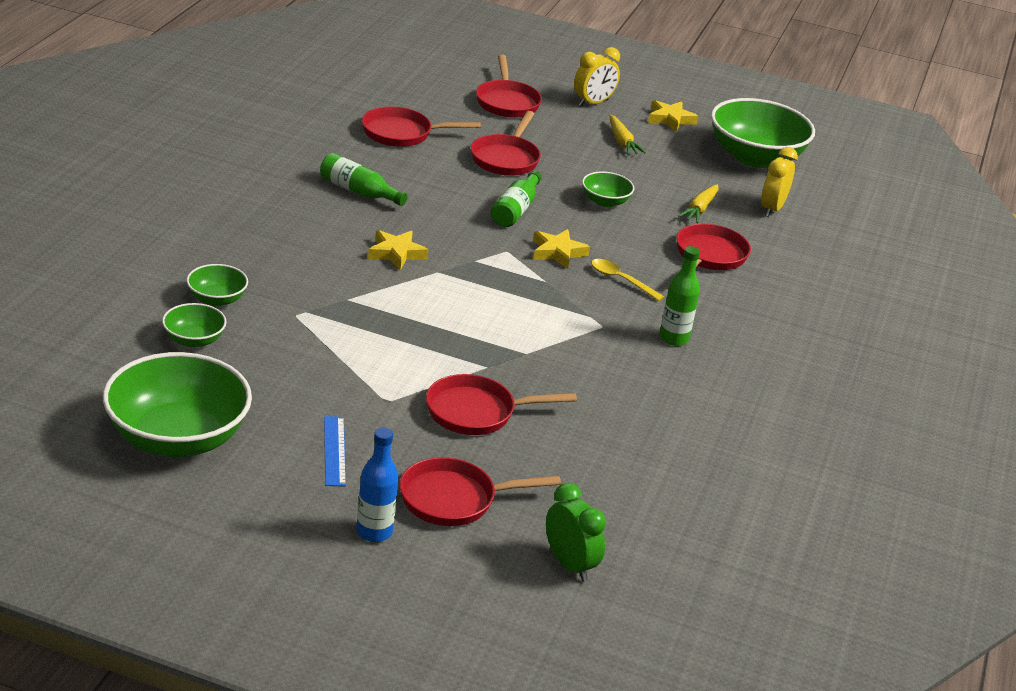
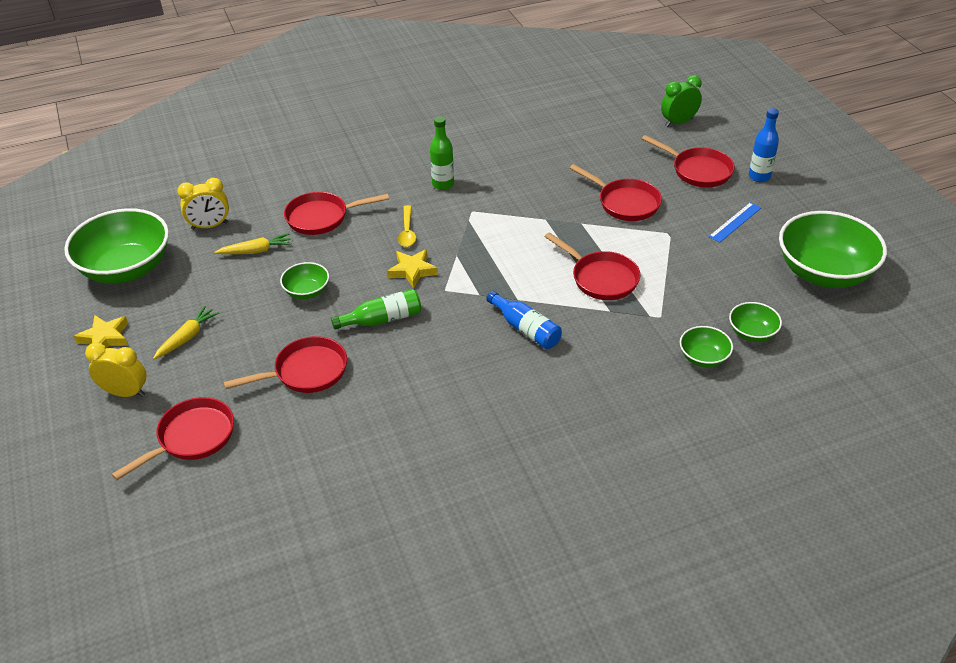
camera: 125 degrees left, 10 degrees up
green bottle [320,153,408,206] -> none
red pan [362,107,481,147] -> red pan moved to [545,232,641,300]
yellow star [368,230,428,271] -> blue bottle [486,291,562,349]
green clock [546,483,606,582] -> green clock turned 45 degrees clockwise [661,75,702,127]

